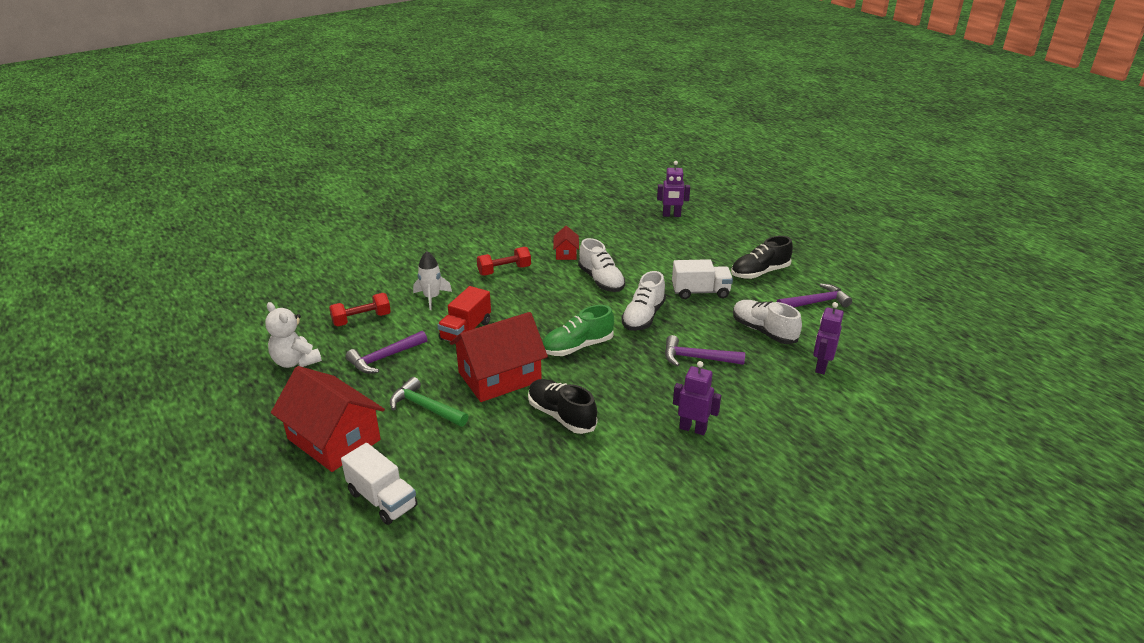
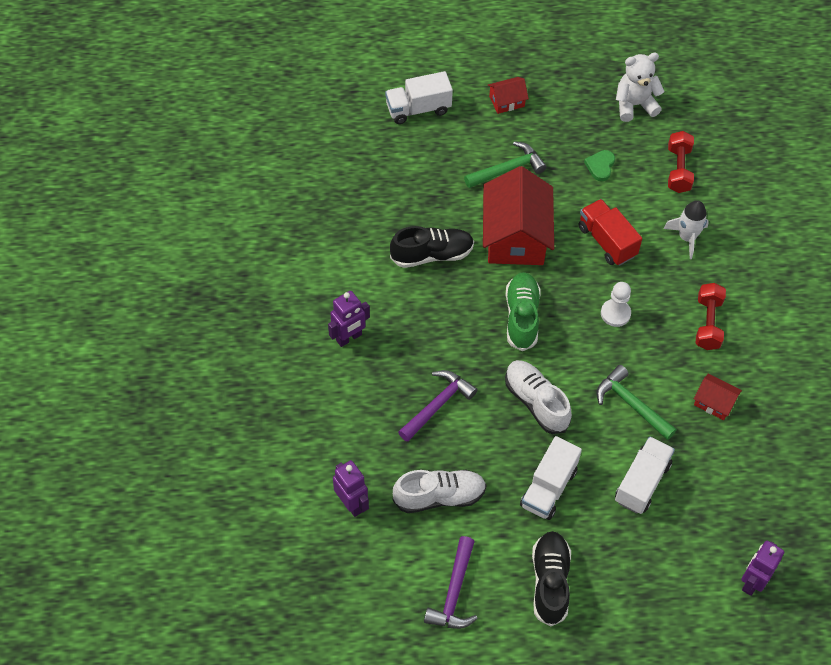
camera: 120 degrees right, 25 degrees up
red house [271,366,385,472] -> red house [488,77,529,114], size x0.46
purple hammer [346,331,427,373] -> green heart [584,150,615,181]
white shoe [578,238,625,292] -> green hammer [596,365,677,440]
none -> white pawn [601,282,631,327]
none -> white truck [615,436,675,514]

